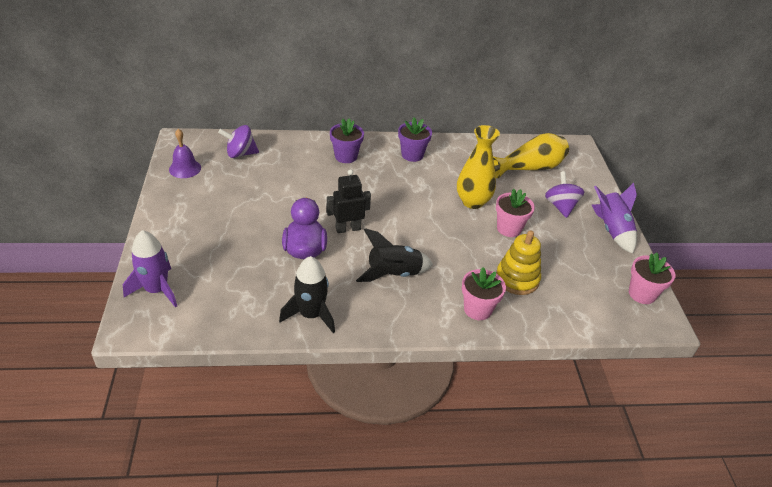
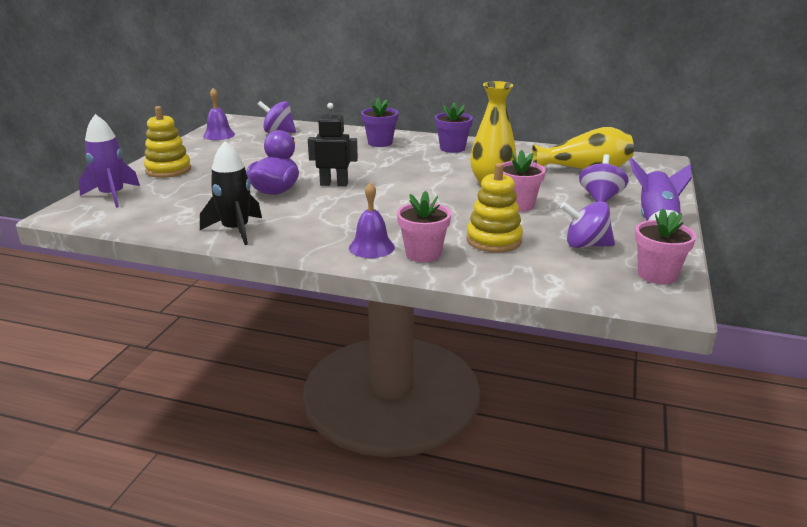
camera: 25 degrees right, 15 degrees down
black rocket [356,228,433,282] -> none
none -> yellow stacking toy [144,106,191,178]
none -> purple bell [349,182,395,258]
none -> purple spinning top [560,201,615,248]

